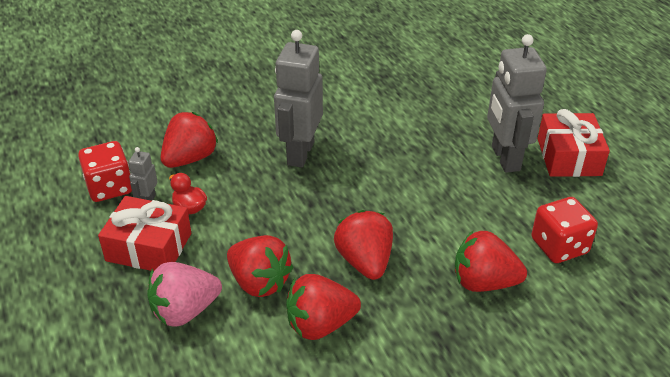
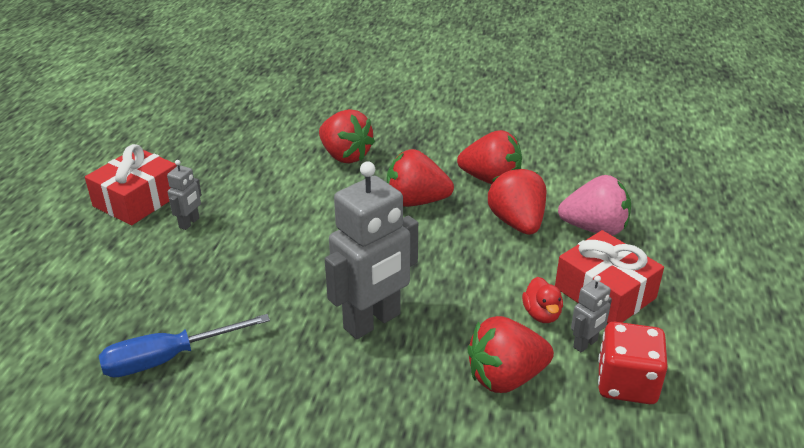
camera: 145 degrees left, 5 degrees down
red strawberry [334,210,393,280] -> red strawberry turned 75 degrees clockwise [387,149,454,207]
grey robot [487,34,547,173] -> grey robot [167,160,202,230], size x0.46
red dice [531,197,598,263] -> none
none -> blue screwdriver [99,314,270,377]

